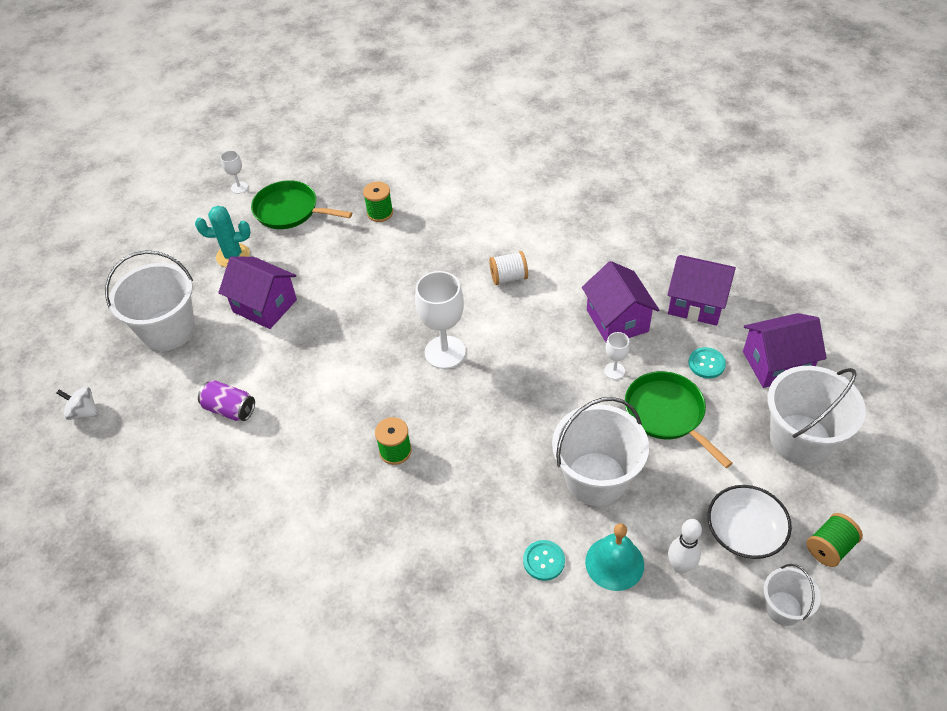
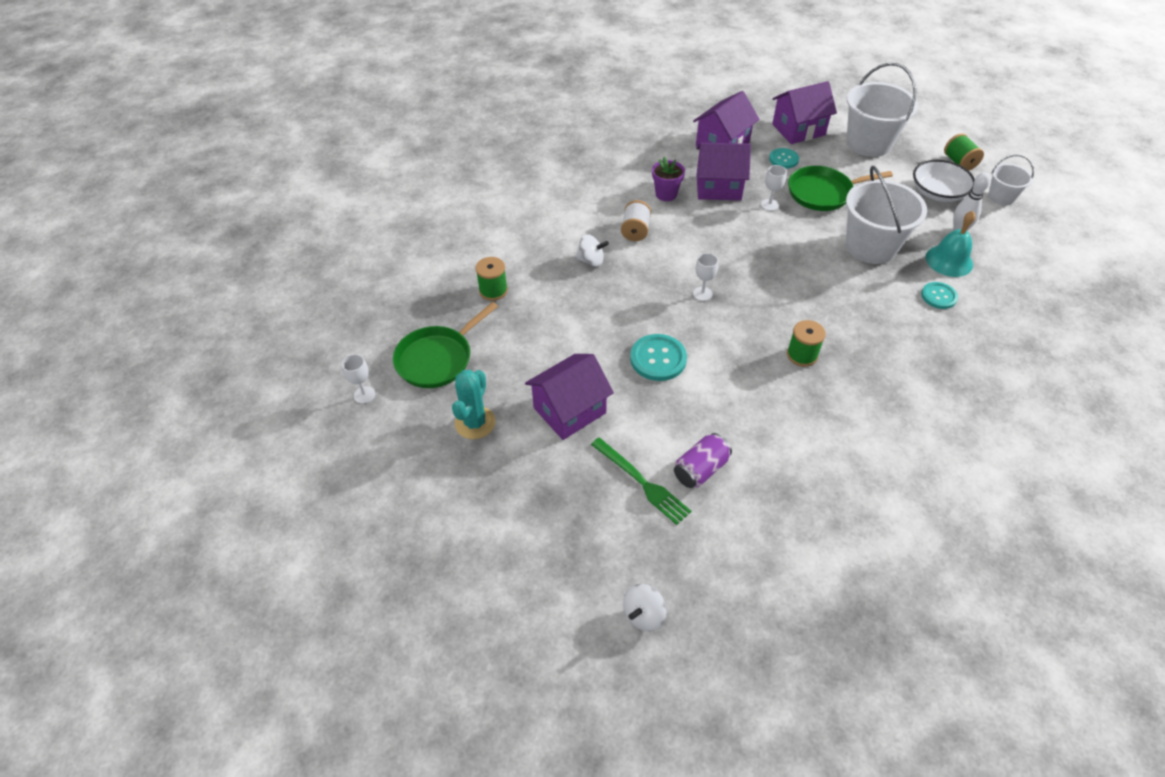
camera: 70 degrees left, 0 degrees up
white bucket [105,250,195,351] -> none
white goblet [415,271,466,369] -> white goblet [693,253,718,301], size x0.49
purple house [743,313,827,388] -> purple house turned 60 degrees clockwise [772,81,837,144]
none -> white spinning top [575,234,609,267]
none -> green fork [591,438,691,525]
none -> turquoise button [630,334,687,381]
none -> purple flower pot [652,157,685,201]

